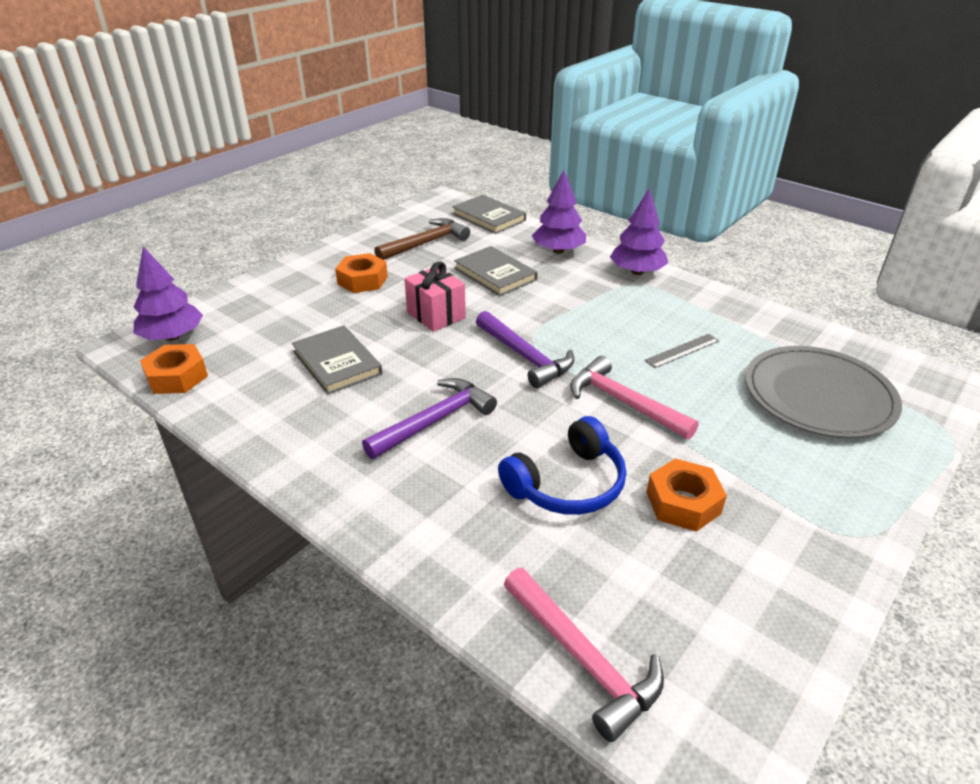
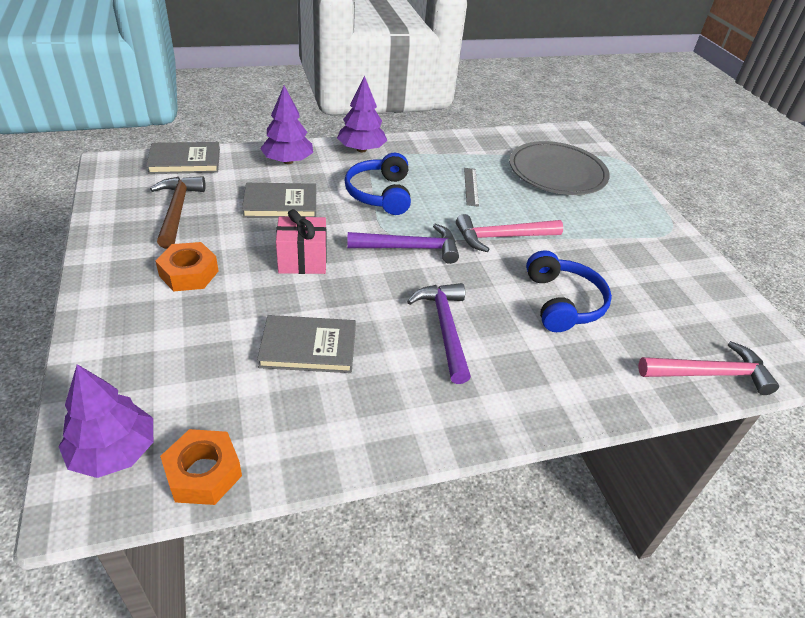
camera: 60 degrees left, 5 degrees up
orange nut [646,458,727,532] -> none
none -> blue headphones [345,153,411,215]

